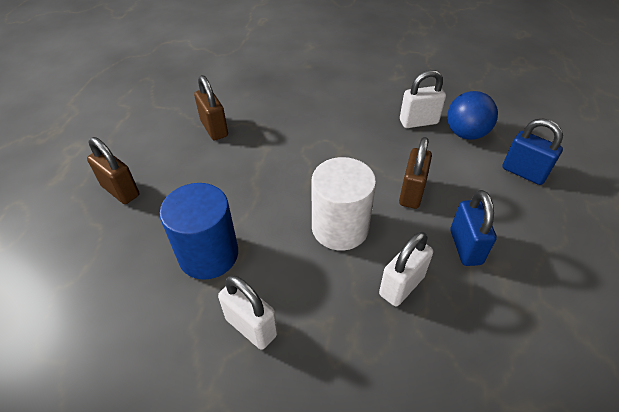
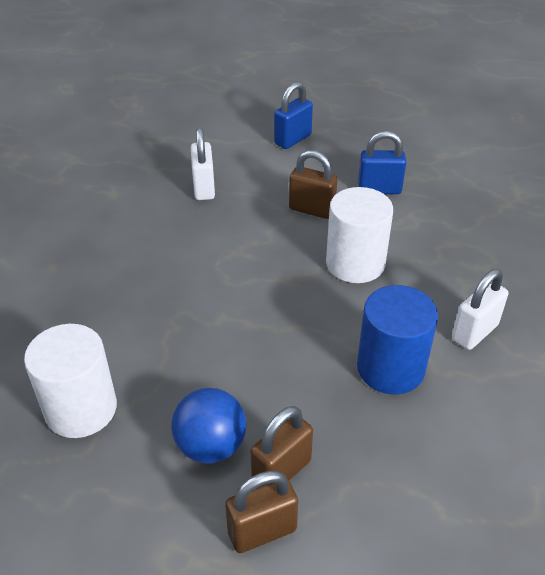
camera: 85 degrees left, 5 degrees down
brown padlock [194,75,228,140] -> brown padlock moved to [225,471,298,553]
white padlock [379,232,433,306] -> none
blue ball [447,91,498,140] -> blue ball moved to [171,388,246,463]
none -> white cylinder [24,324,117,438]

